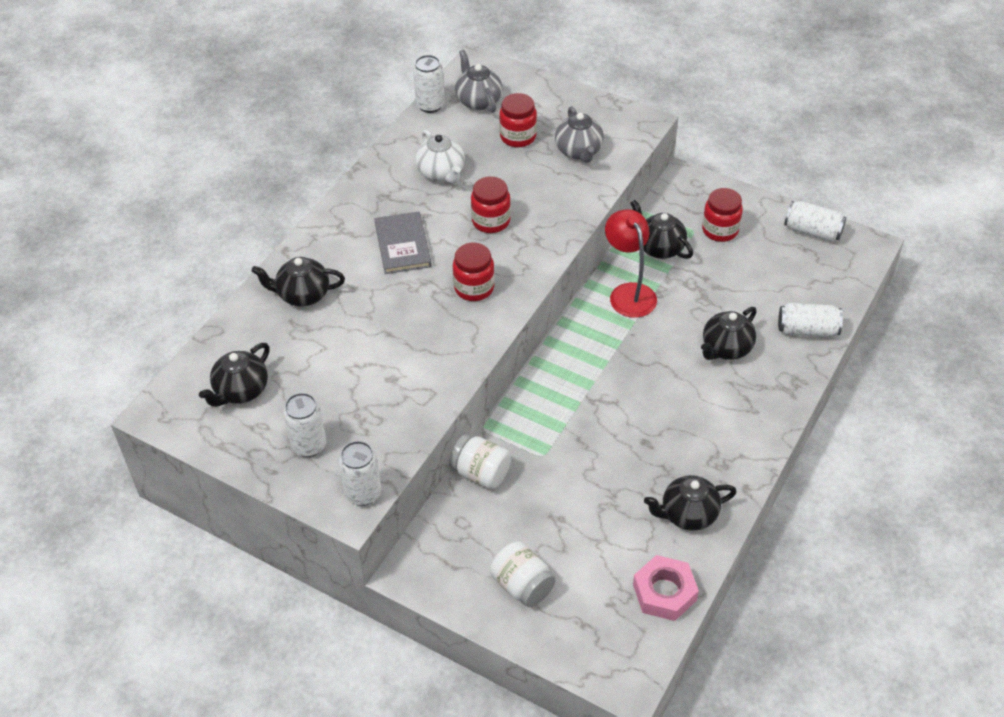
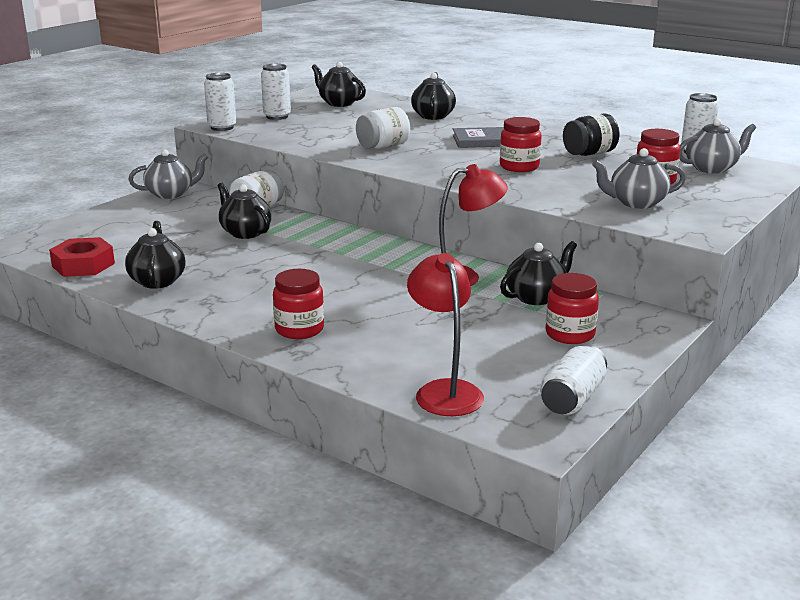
camera: 95 degrees right, 25 degrees down
white teapot [415,129,465,184] -> black jar [563,114,620,156]
red jar [453,243,495,301] -> red jar moved to [273,269,324,339]
white jar [490,541,556,607] -> white jar moved to [356,107,410,149]
pink nut [633,555,699,621] -> red nut [49,237,115,277]
black teapot [701,307,756,360] -> black teapot moved to [217,183,272,239]
white can [778,303,843,337] -> none
none -> grey teapot [128,149,208,199]
none -> red lamp [407,253,484,416]

